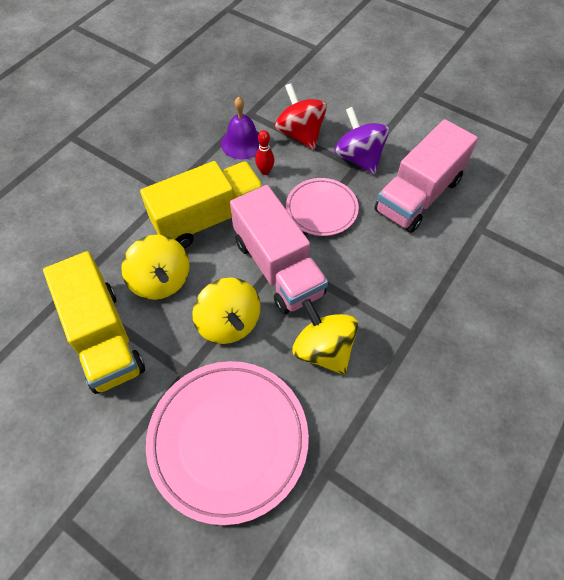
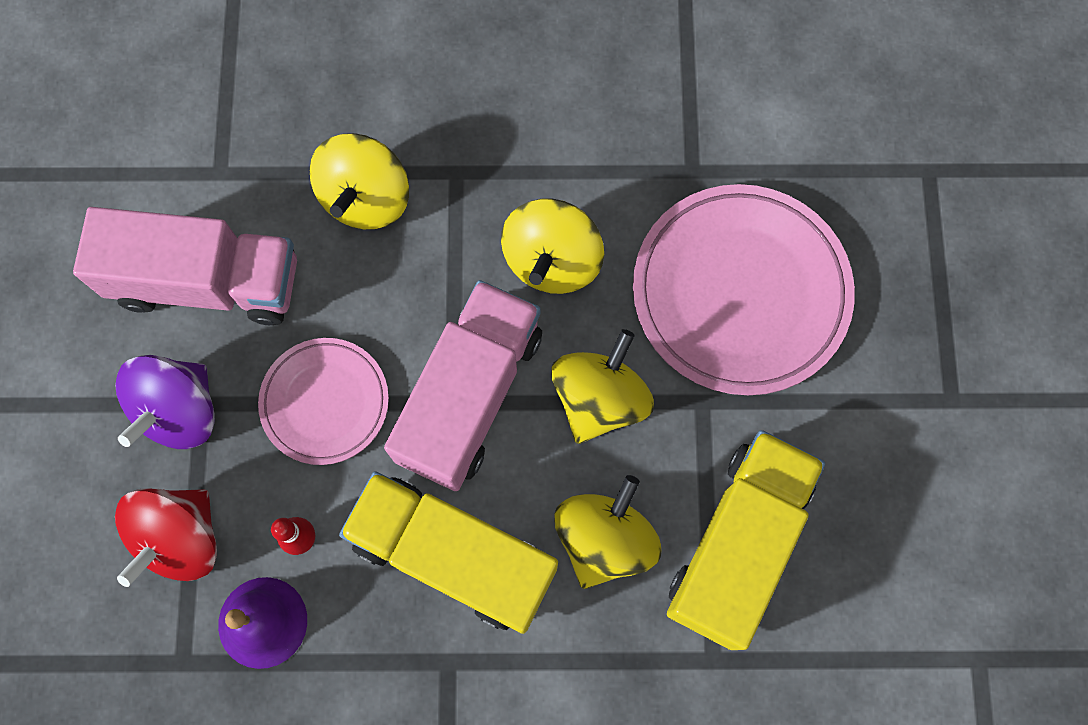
camera: 125 degrees left, 15 degrees up
none -> yellow spinning top [309,133,409,229]

